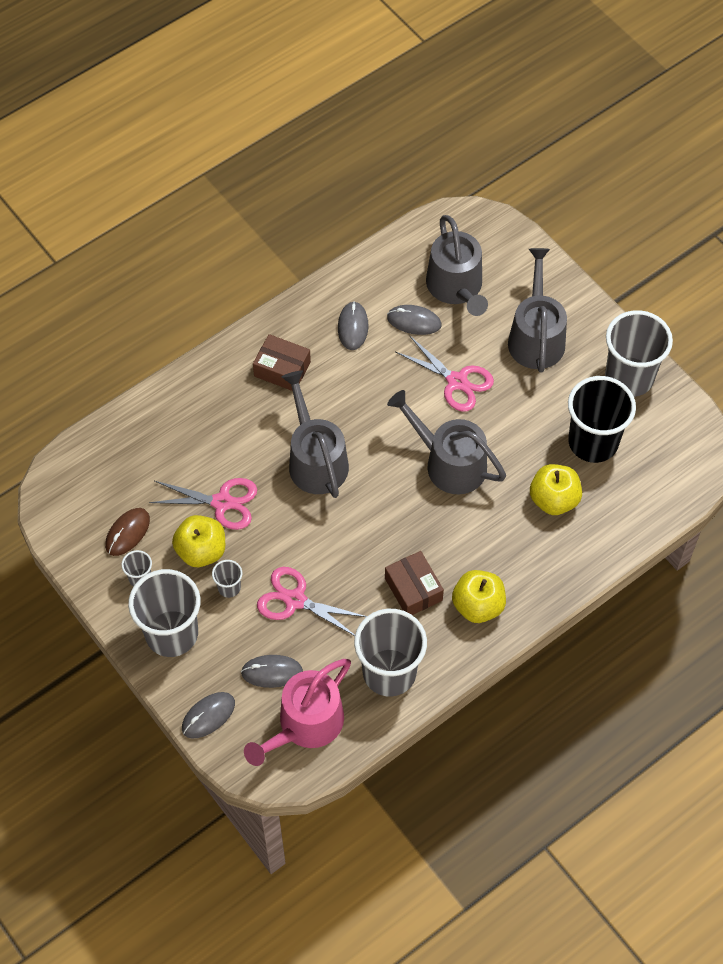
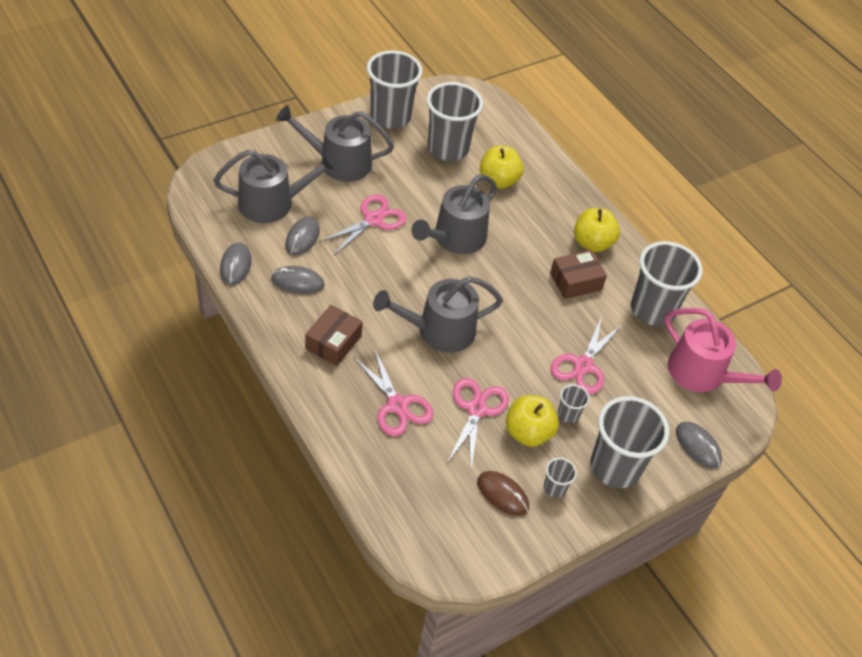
camera: 90 degrees left, 10 degrees down
grey mouse [241,655,303,688] -> grey mouse moved to [220,242,251,285]
black cup [568,376,636,463] -> grey cup [426,82,483,161]
none -> pink scissors [353,347,434,436]

